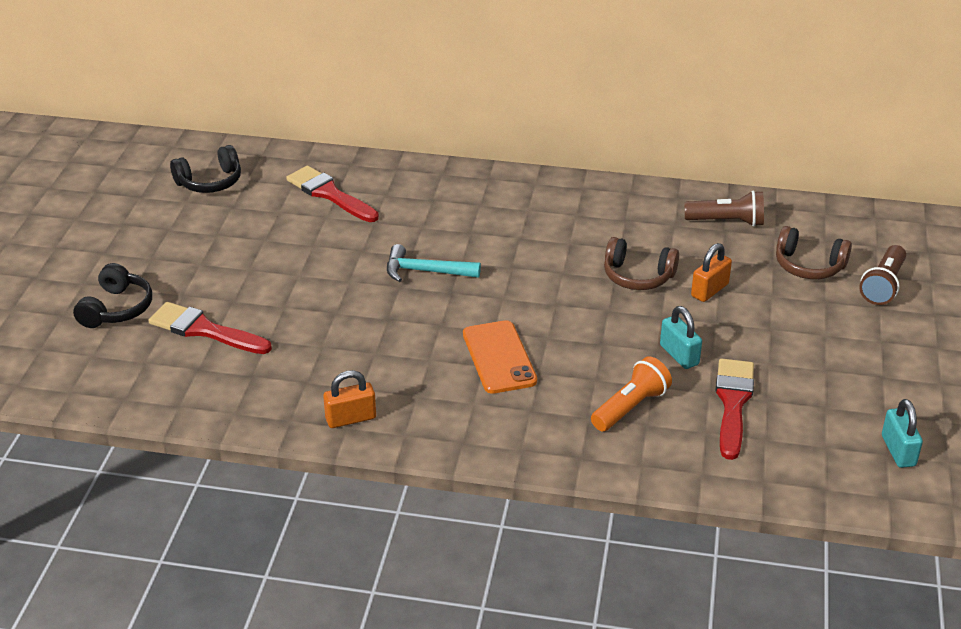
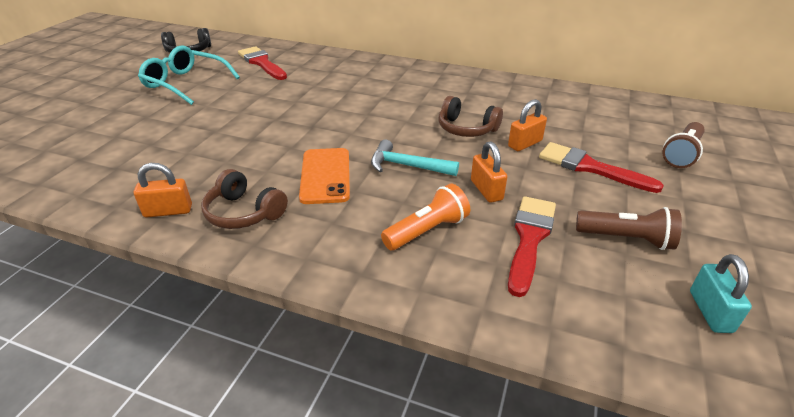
camera: 10 degrees right, 0 degrees up
black headphones [73,263,152,328] -> none
red brush [149,302,272,354] -> red brush moved to [539,142,664,193]
turquoise hammer [387,244,481,282] -> turquoise hammer moved to [371,139,459,176]
turquoise padlock [660,306,702,369] -> orange padlock [471,141,507,203]
brown flashlight [685,191,764,227] -> brown flashlight moved to [576,207,682,250]
brown headphones [776,226,852,279] -> brown headphones moved to [201,169,288,229]
none -> turquoise glasses [138,45,240,105]

